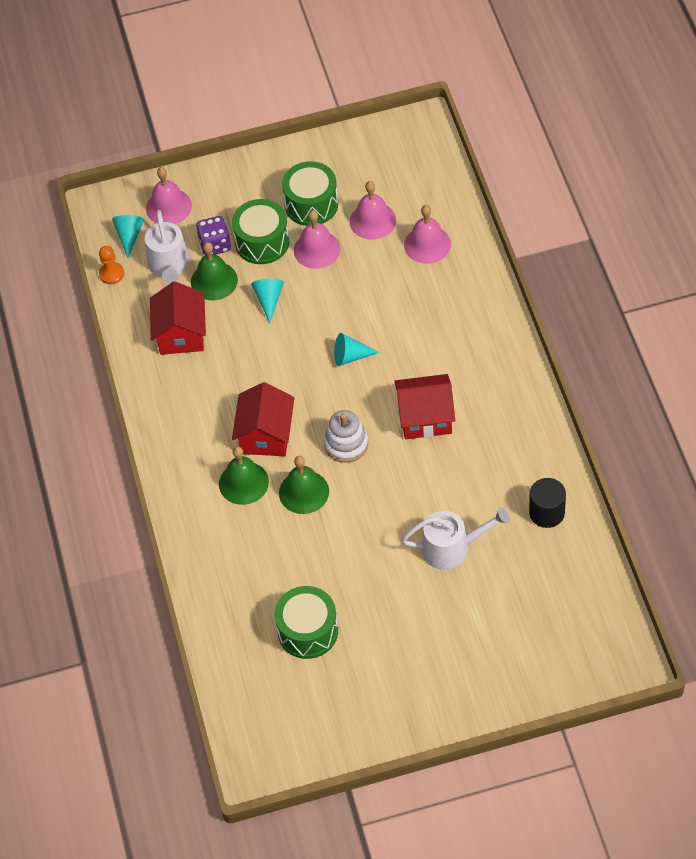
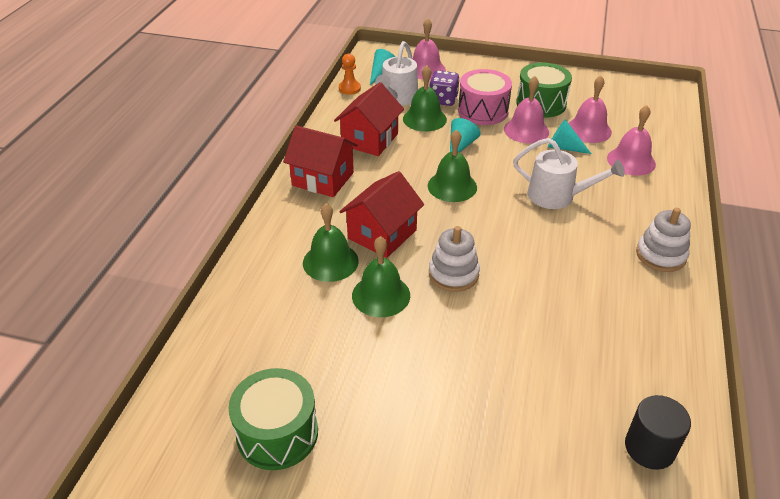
camera: 25 degrees right, 15 degrees down
green drum [232,199,289,264] -> pink drum [458,69,512,125]
turquoise cone [334,333,380,366] -> turquoise cone moved to [548,119,591,154]
red house [395,374,455,439] -> red house moved to [283,125,358,197]
white watering can [401,507,510,570] -> white watering can moved to [513,138,625,209]
none -> green bell [428,129,477,202]
none -> white stacking toy [636,208,691,272]

